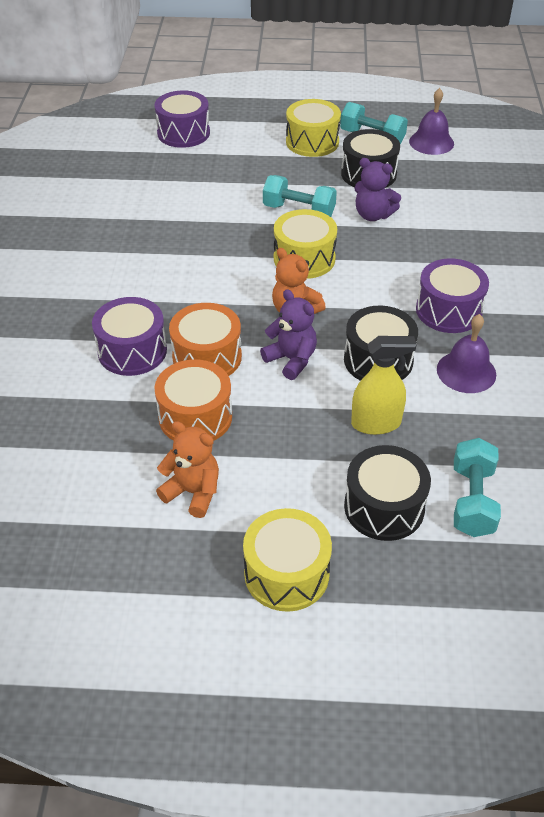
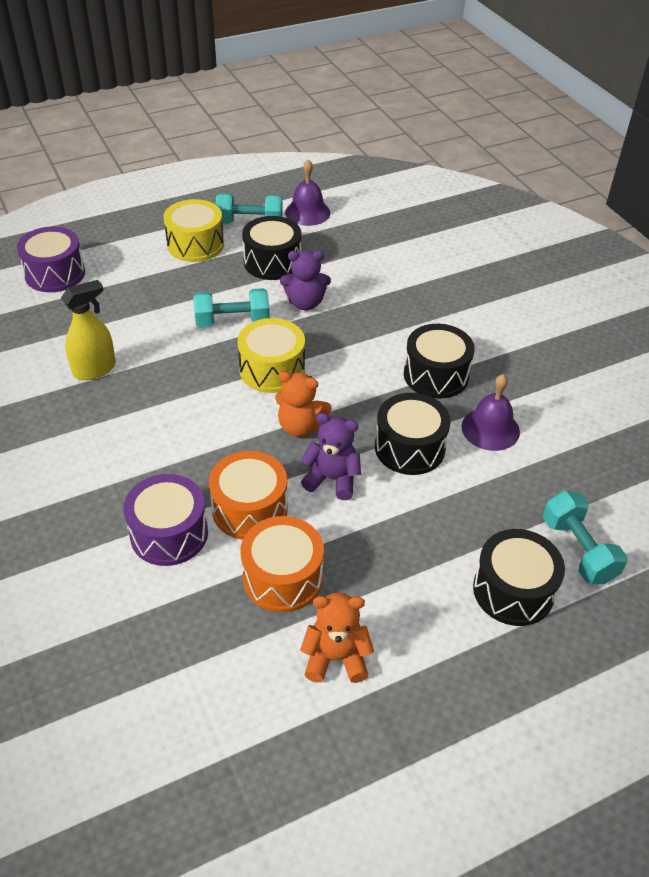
camera: 30 degrees left, 0 degrees up
yellow drum [243,508,332,612] -> none
yellow spray bottle [351,336,417,435] -> yellow spray bottle moved to [61,280,116,380]
purple drum [416,258,489,333] -> black drum [404,324,475,399]

